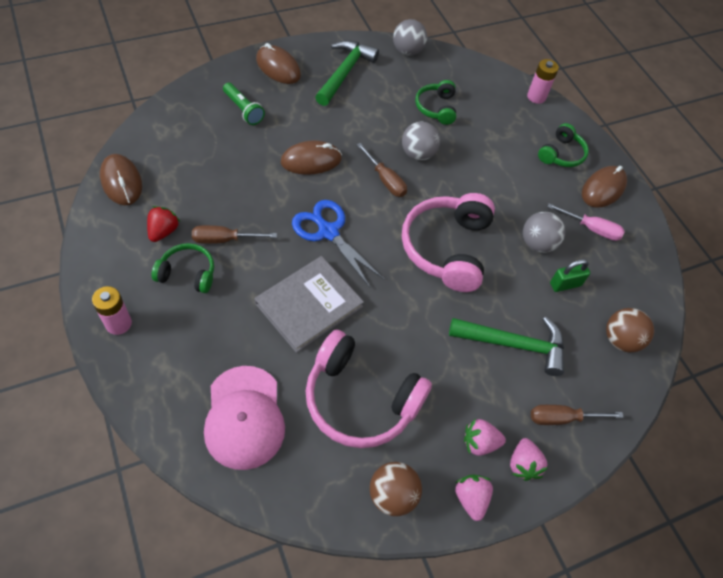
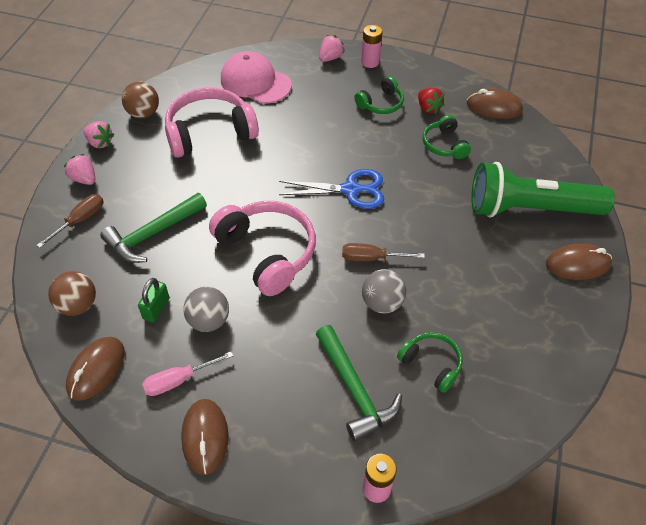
camera: 135 degrees right, 5 degrees down
brown screwdriver [192,225,277,244] -> none
green flashlight [223,83,265,125] -> green flashlight [471,162,615,218], size x2.27
grey book [254,256,364,353] -> none
brown mouse [281,141,342,175] -> brown mouse moved to [66,337,125,401]
green hammer [315,40,379,106] -> green hammer moved to [316,325,402,442]
grey ball [393,19,427,56] -> none
pink strawberry [464,419,506,456] -> pink strawberry moved to [319,35,345,62]
green headphones [538,123,589,167] -> green headphones moved to [423,115,471,159]

